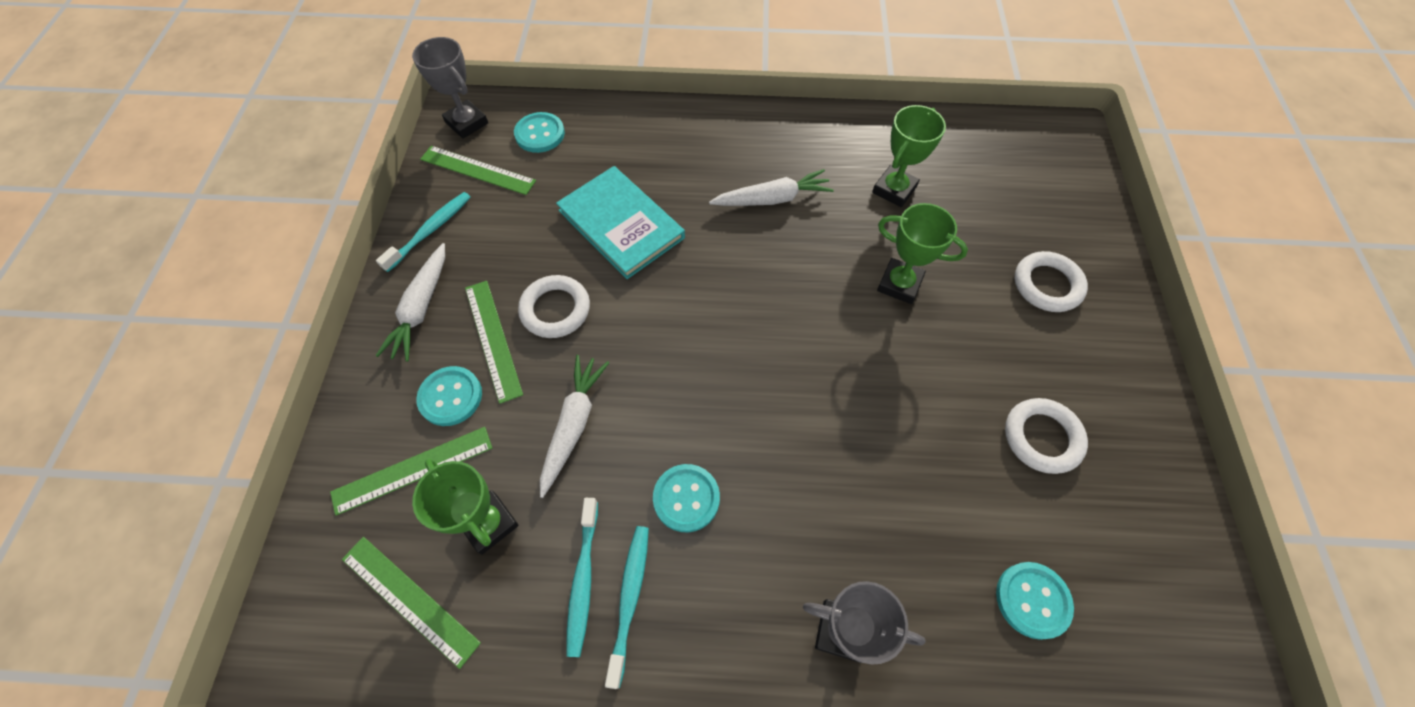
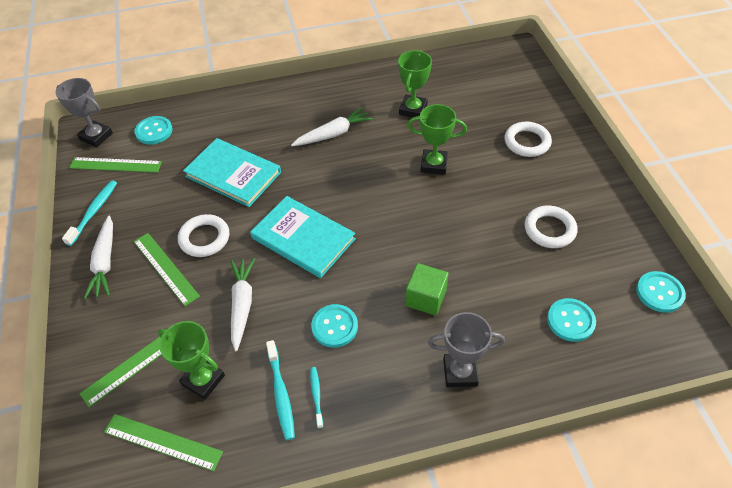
camera: 15 degrees left, 10 degrees down
turquoise button [416,366,482,426] -> turquoise button moved to [636,271,686,313]
turquoise toothbrush [605,526,649,689] -> turquoise toothbrush [310,367,323,428], size x0.62
none -> turquoise book [250,196,356,278]
none -> green cube [406,263,449,316]

